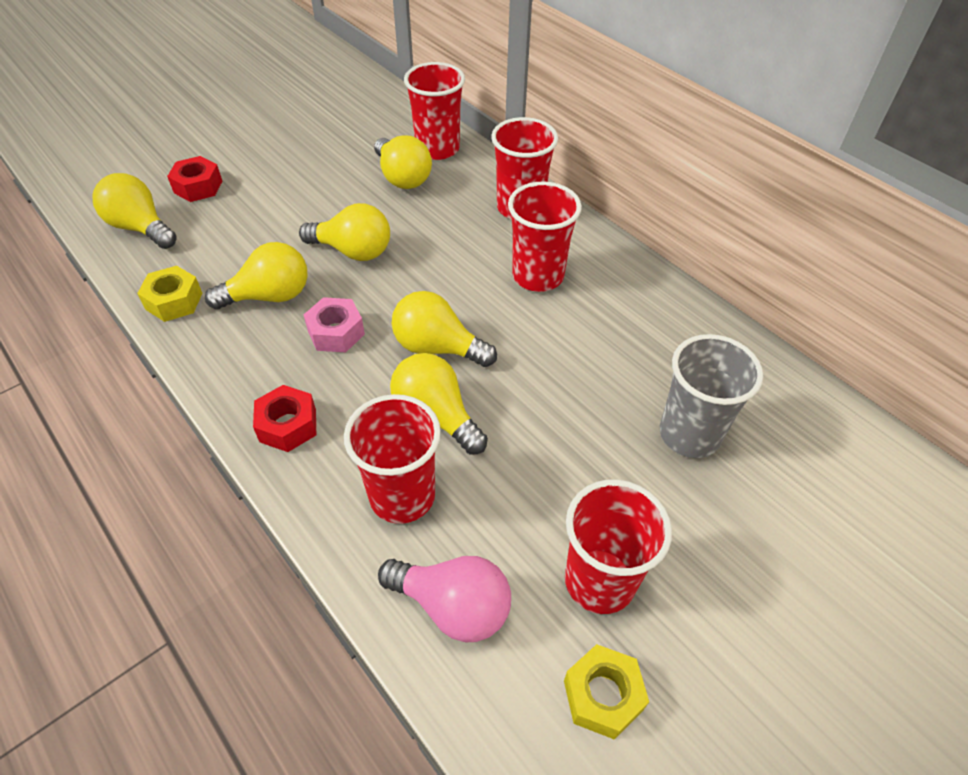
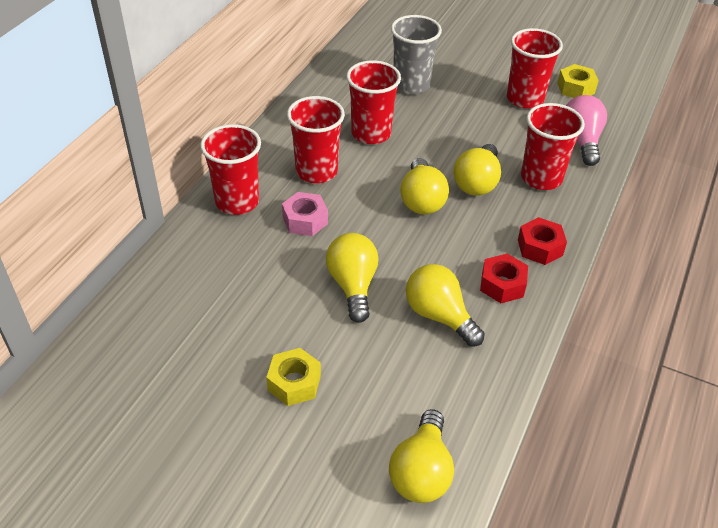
camera: 115 degrees left, 5 degrees down
yellow nut [137,266,203,322] -> yellow nut moved to [266,348,321,406]
red nut [167,156,222,202] -> red nut moved to [480,254,528,303]
pink nut [304,297,365,352] -> pink nut moved to [282,192,328,236]
yellow light bulb [374,135,432,189] -> none
red cup [404,62,465,160] -> red cup moved to [346,60,401,144]

